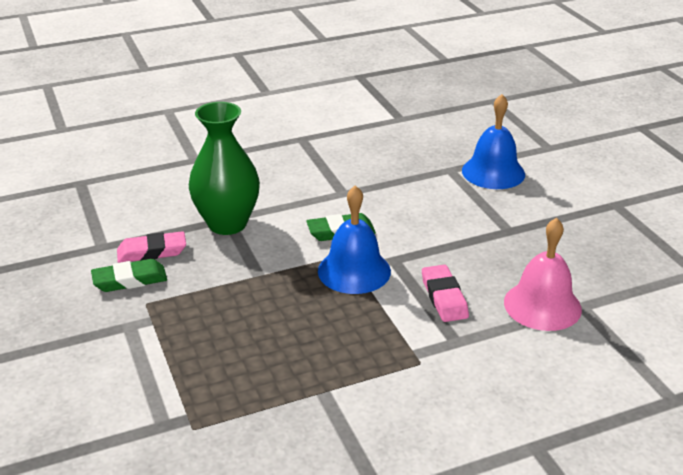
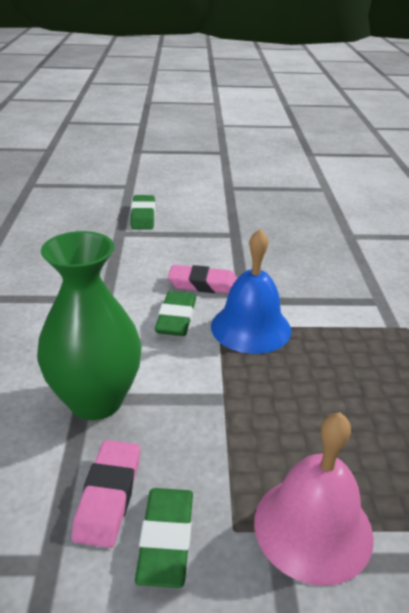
camera: 70 degrees left, 0 degrees up
pink eraser [422,265,469,322] -> pink eraser moved to [168,265,237,294]
blue bell [462,94,525,189] -> green eraser [131,195,155,229]
pink bell [504,218,582,331] -> pink bell moved to [254,412,374,586]

